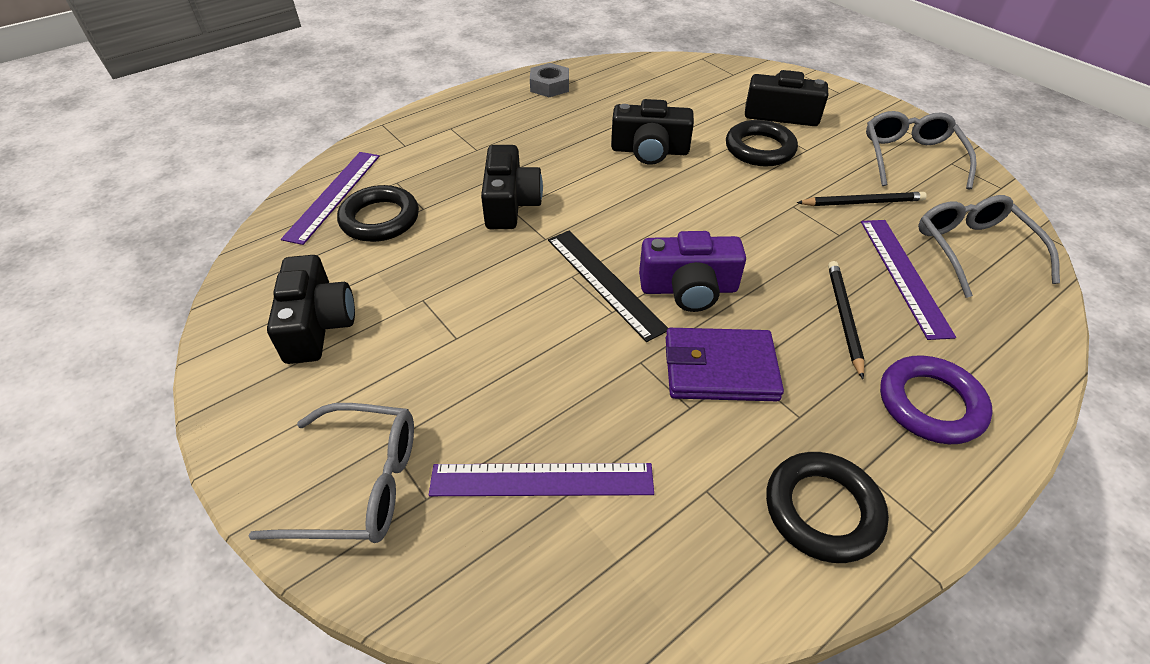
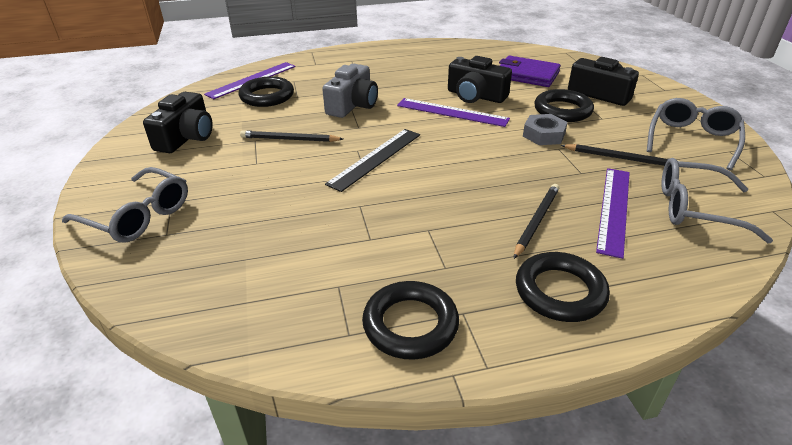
camera: 25 degrees right, 10 degrees down
purple ruler [429,463,654,496] -> purple ruler moved to [397,98,510,127]
black camera [481,145,543,229] -> grey camera [322,64,378,118]
grey nut [530,63,569,97] -> grey nut moved to [523,114,568,145]
black ruler [548,231,668,342] -> black ruler turned 45 degrees clockwise [325,129,420,192]
purple camera [639,231,746,312] -> none
purple wallet [666,328,784,401] -> purple wallet moved to [499,56,561,87]
purple ring [880,355,993,444] -> black ring [516,252,610,322]
grey glasses [918,195,1060,298] -> grey glasses turned 90 degrees counterclockwise [662,158,773,243]
none -> black pencil [240,130,343,142]

